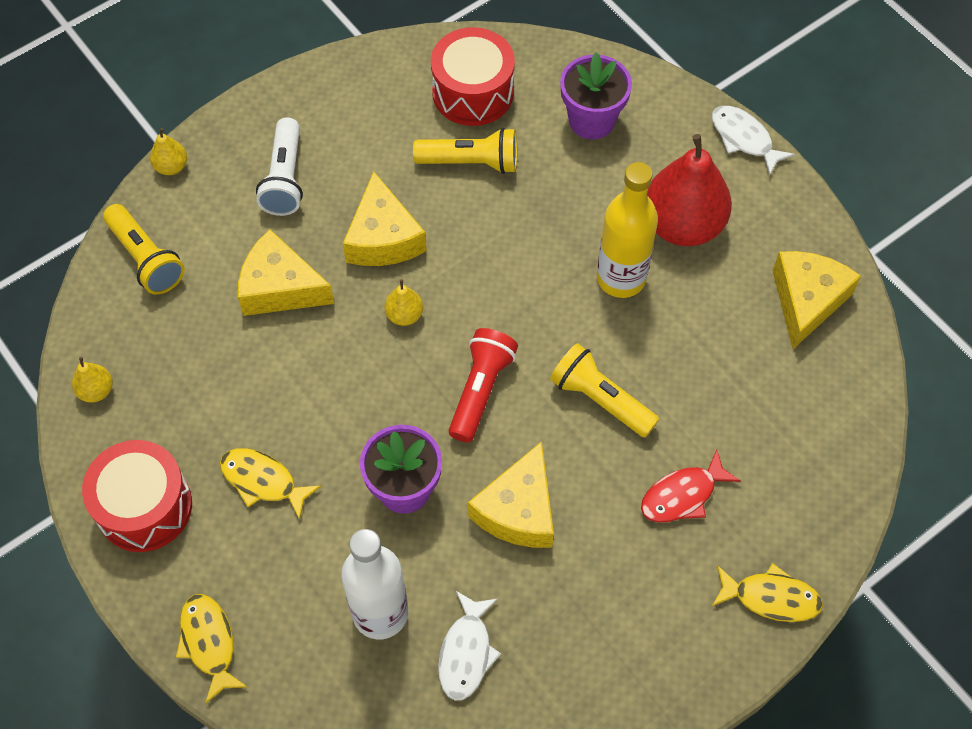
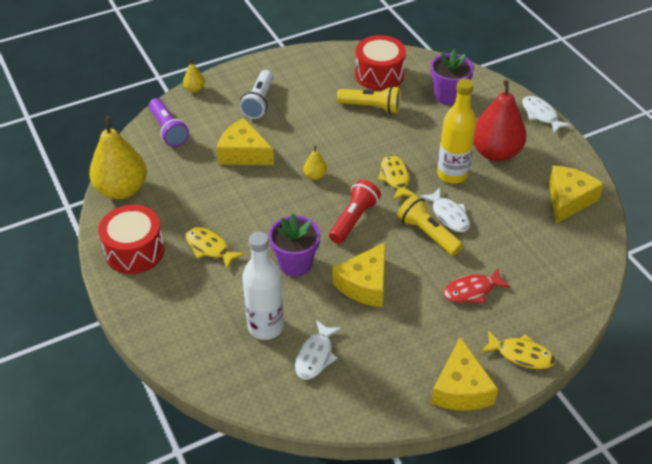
camera: 10 degrees right, 15 degrees down
yellow pear [72,357,113,403] -> yellow pear [89,116,147,199], size x2.30
yellow flashlight [103,204,185,294] -> purple flashlight [149,98,189,147]
yellow fish [176,594,247,704] -> yellow fish moved to [378,155,415,200]
yellow cheese [343,171,427,266] -> yellow cheese moved to [431,337,498,410]
none -> white fish [420,188,470,232]

